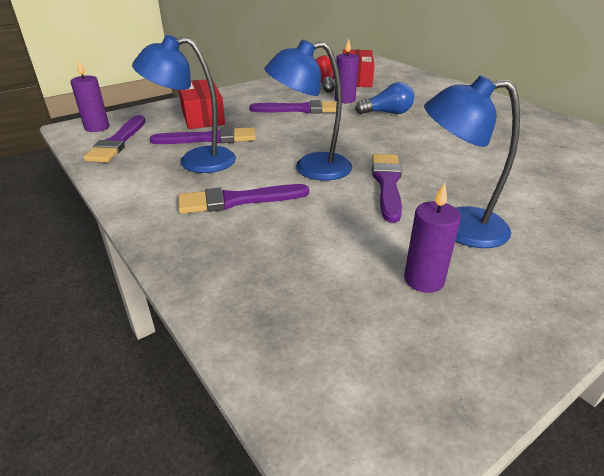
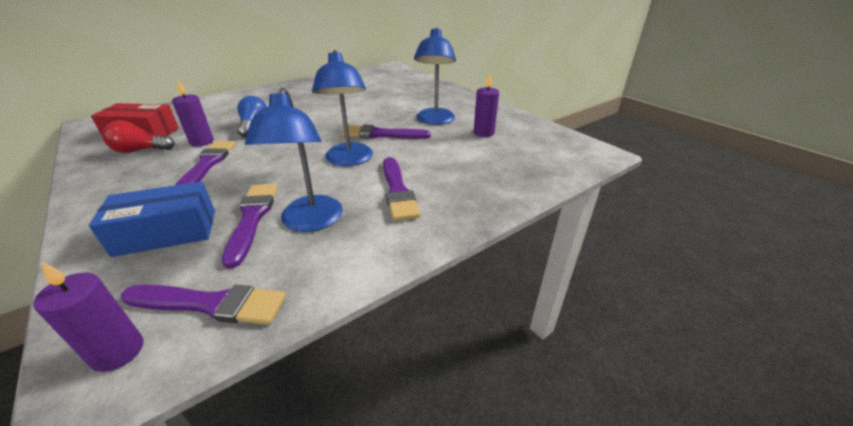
camera: 90 degrees left, 0 degrees up
red box [179,79,225,129] -> blue box [89,181,215,257]

